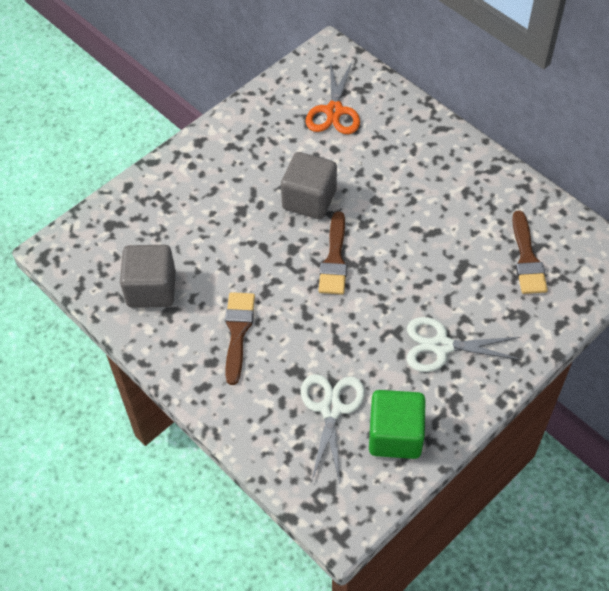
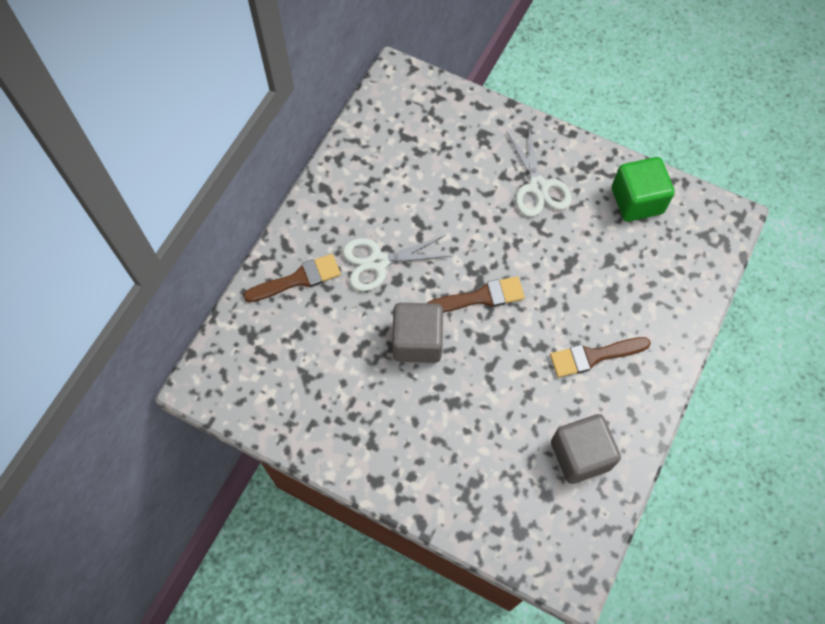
camera: 110 degrees left, 10 degrees up
white scissors [301,374,365,484] -> white scissors moved to [342,235,451,291]
orange scissors [306,61,360,134] -> none
brown brush [512,211,548,294] -> brown brush moved to [243,254,341,302]

